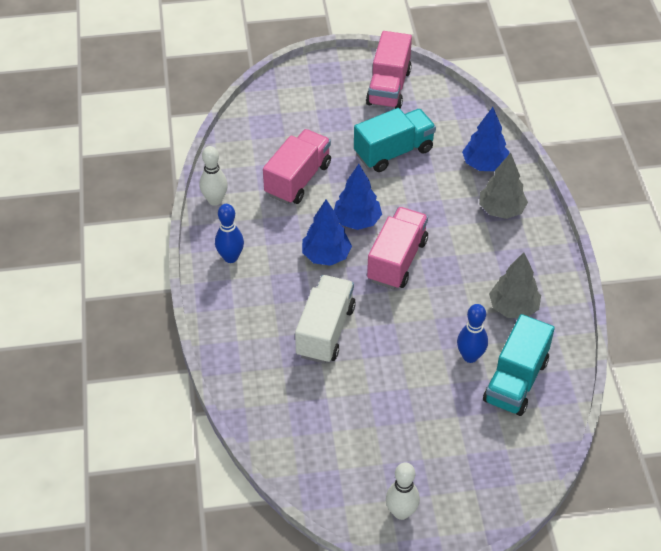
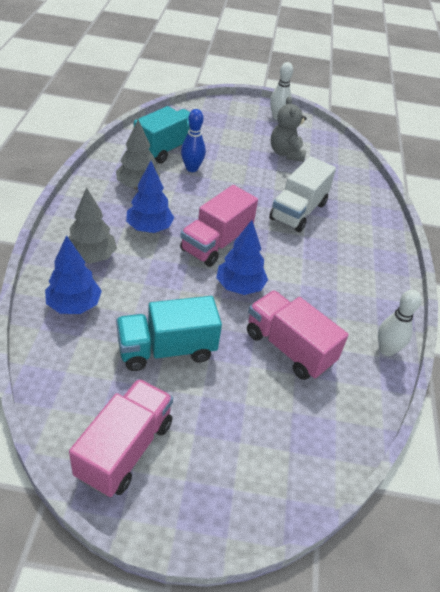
camera: 170 degrees left, 5 degrees down
blue bowling pin [215,204,244,263] -> none
pink truck [263,129,331,204] -> pink truck turned 90 degrees clockwise [247,290,348,380]
blue tree [302,199,352,266] -> blue tree moved to [126,161,174,233]
none -> grey teddy bear [271,96,307,162]

